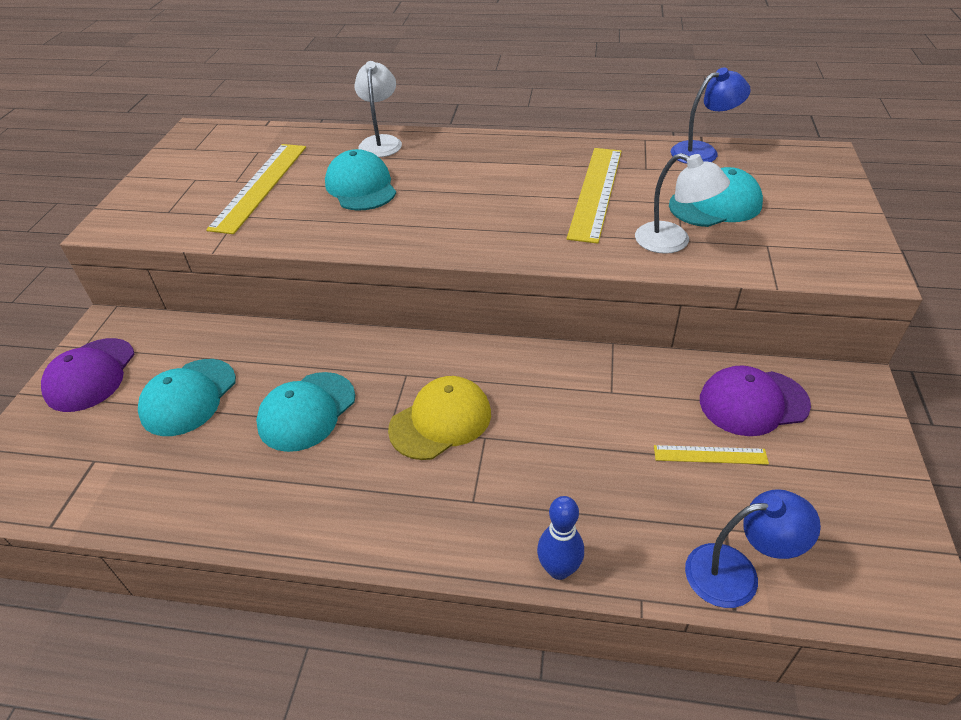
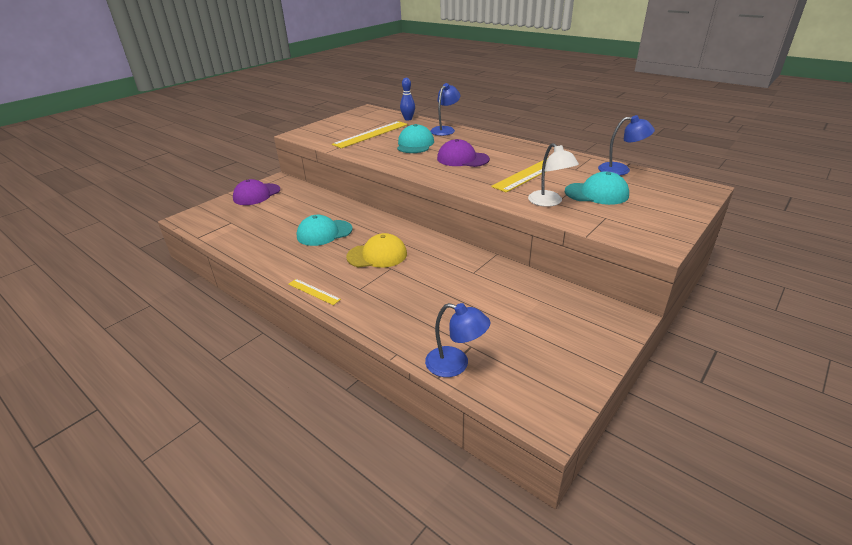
camera: 30 degrees right, 10 degrees down
turquoise cap [138,359,236,436] -> none
white lamp [354,61,402,157] -> blue lamp [430,83,460,136]
blue bowling pin [537,496,584,580] -> blue bowling pin moved to [400,78,415,121]
yellow ruler [654,445,769,465] -> yellow ruler moved to [288,279,341,305]
purple cap [700,365,811,436] -> purple cap moved to [437,139,490,167]

